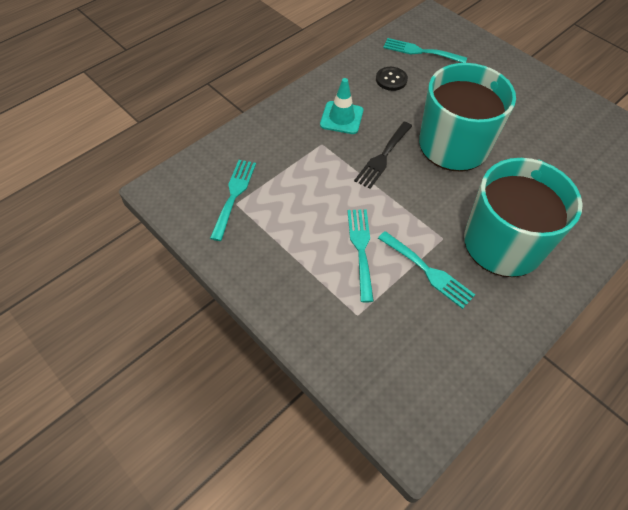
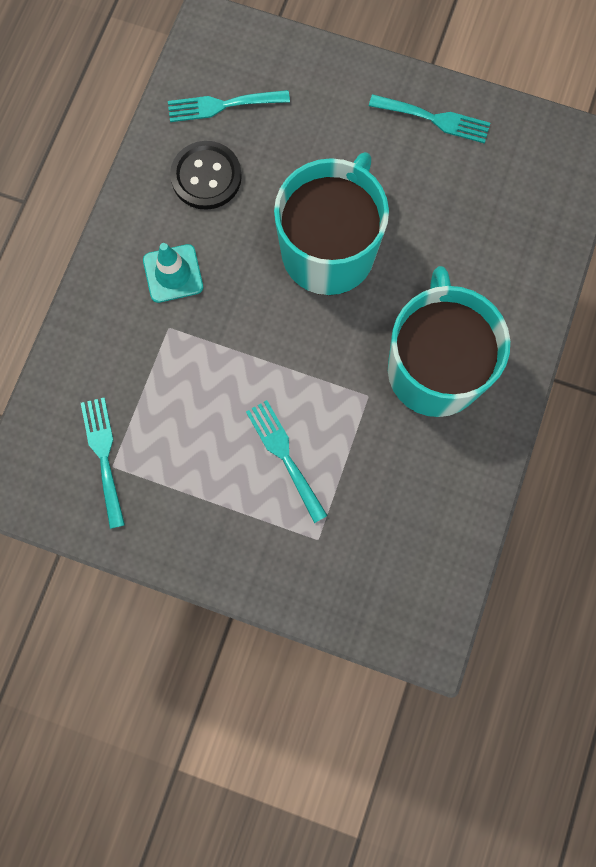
camera: 25 degrees left, 20 degrees up
black fork [354,122,412,189] -> none
black button [376,67,408,91] -> black button [170,141,242,210], size x1.56
turquoise fork [378,231,475,309] -> turquoise fork moved to [369,94,490,143]

